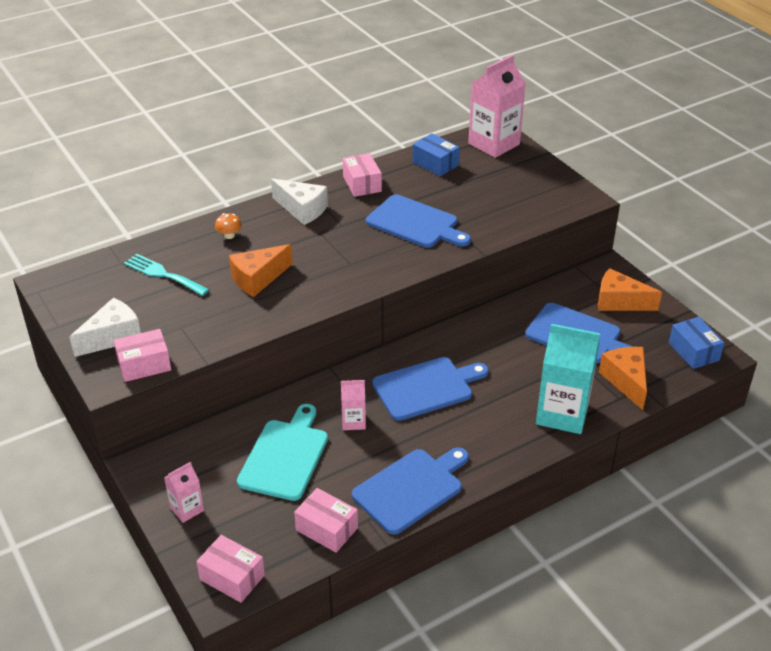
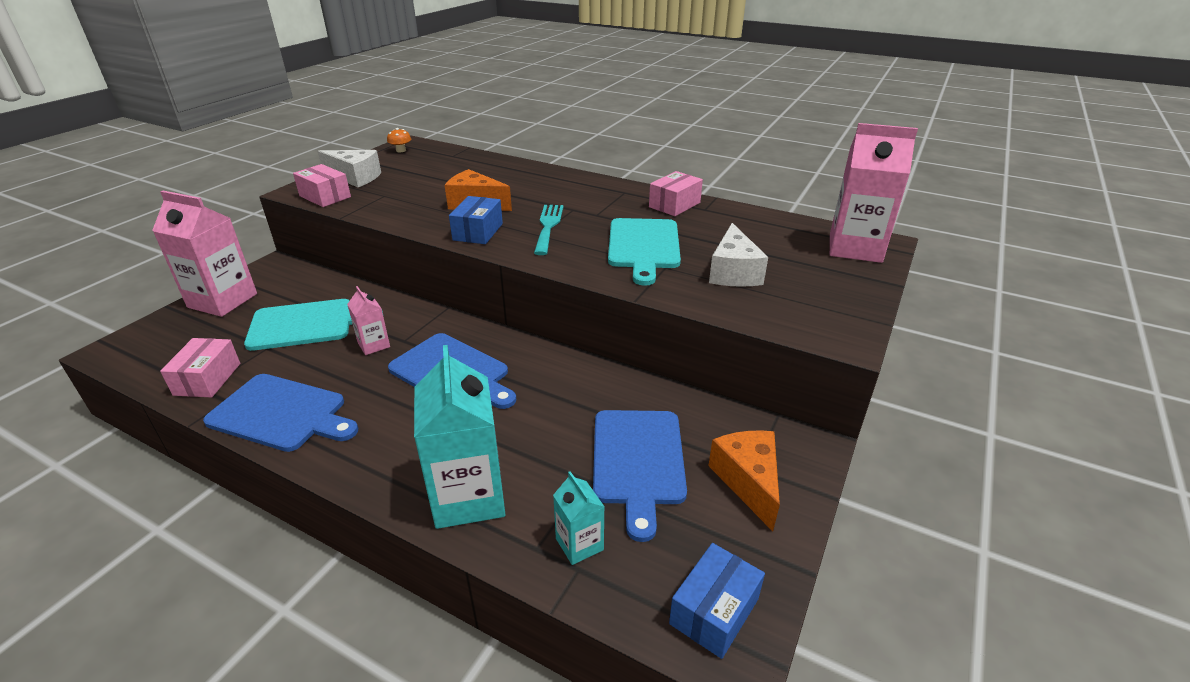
camera: 60 degrees right, 5 degrees down
turquoise fork [124,254,210,296] -> turquoise fork moved to [534,205,564,255]
pink carton [164,462,204,523] -> pink carton [152,191,257,317], size x2.00
pink box [196,535,265,603] -> none
orange mushroom [215,213,242,239] -> orange mushroom moved to [387,128,411,152]
white cheese [271,179,328,225] -> white cheese moved to [709,223,768,287]
blue cutting board [366,195,471,248] -> turquoise cutting board [608,218,681,286]
blue box [413,133,460,176] -> blue box moved to [449,196,503,244]
orange cheese [599,347,647,410] -> turquoise carton [553,471,605,565]

